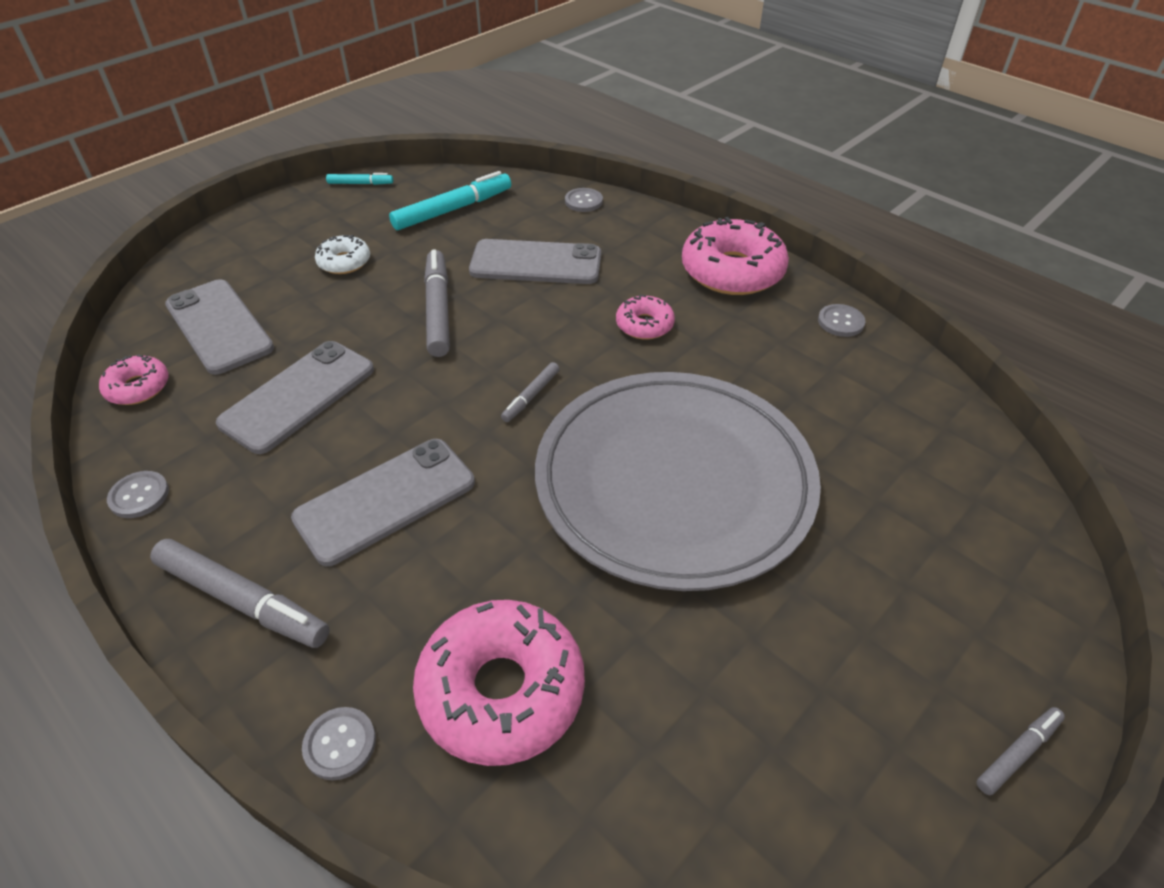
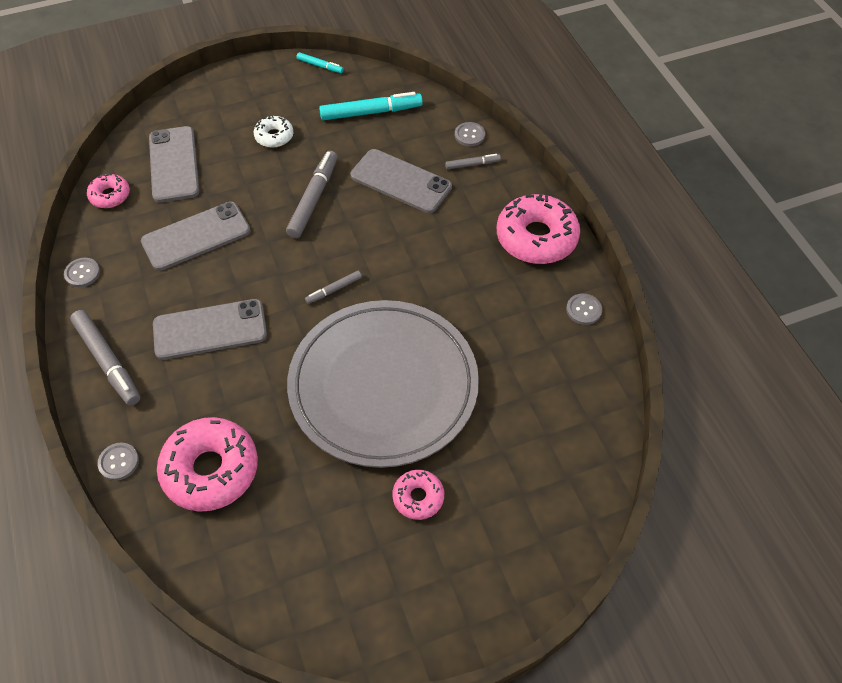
camera: 25 degrees right, 10 degrees up
pink donut [616,295,675,340] -> pink donut moved to [392,470,444,520]
grey marker [976,707,1065,795] -> grey marker moved to [445,154,501,169]

